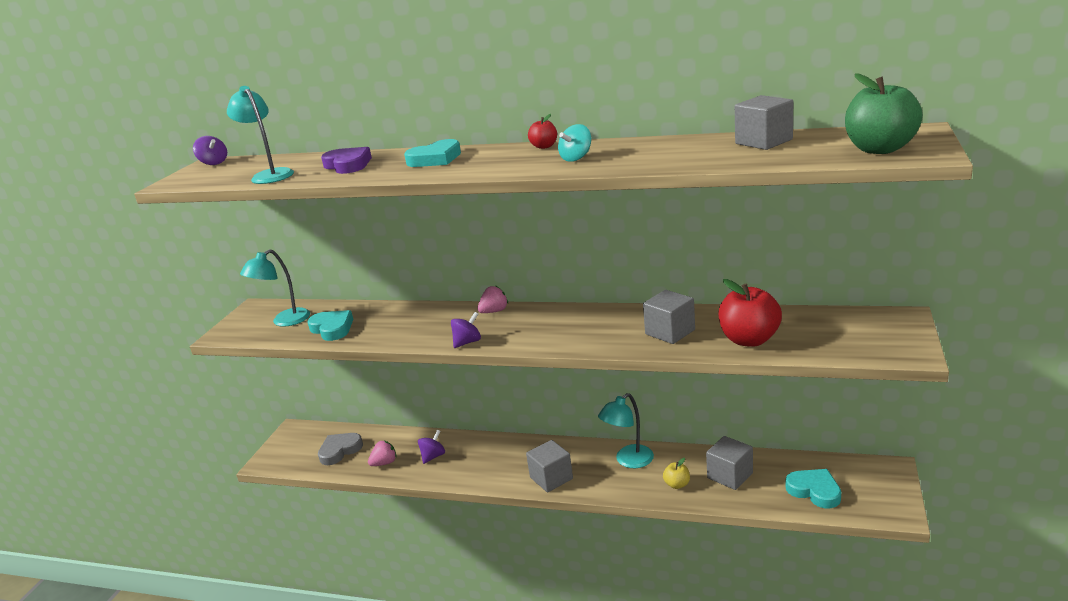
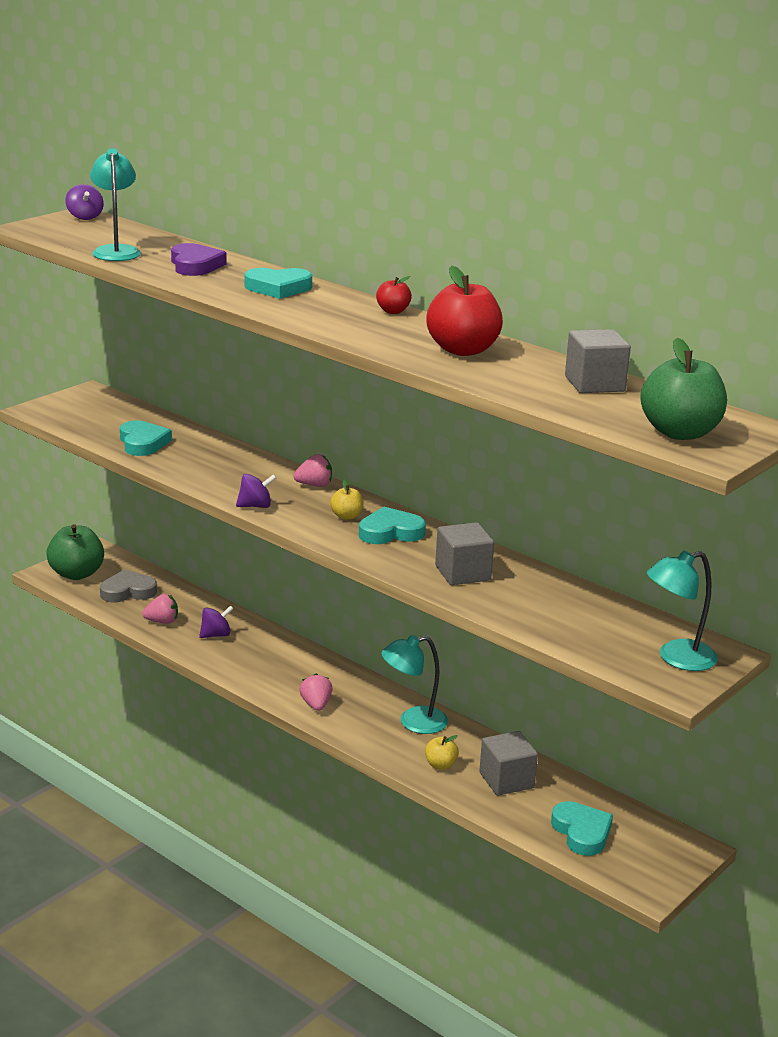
camera: 20 degrees right, 0 degrees up
turquoise lamp [240,249,310,327] -> turquoise lamp moved to [647,550,718,671]
grey cube [526,440,573,492] -> pink strawberry [300,674,332,711]
turquoise spinning top [558,124,591,162] -> none
red apple [718,279,782,347] -> red apple moved to [426,266,503,356]
none -> green apple [46,524,104,580]
none -> yellow apple [330,480,364,520]
none -> turquoise heart [359,507,426,544]

